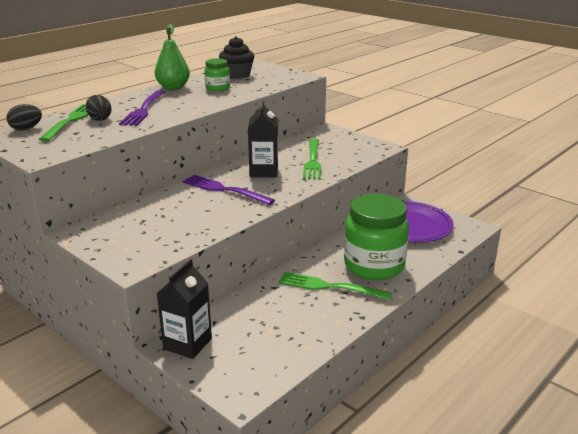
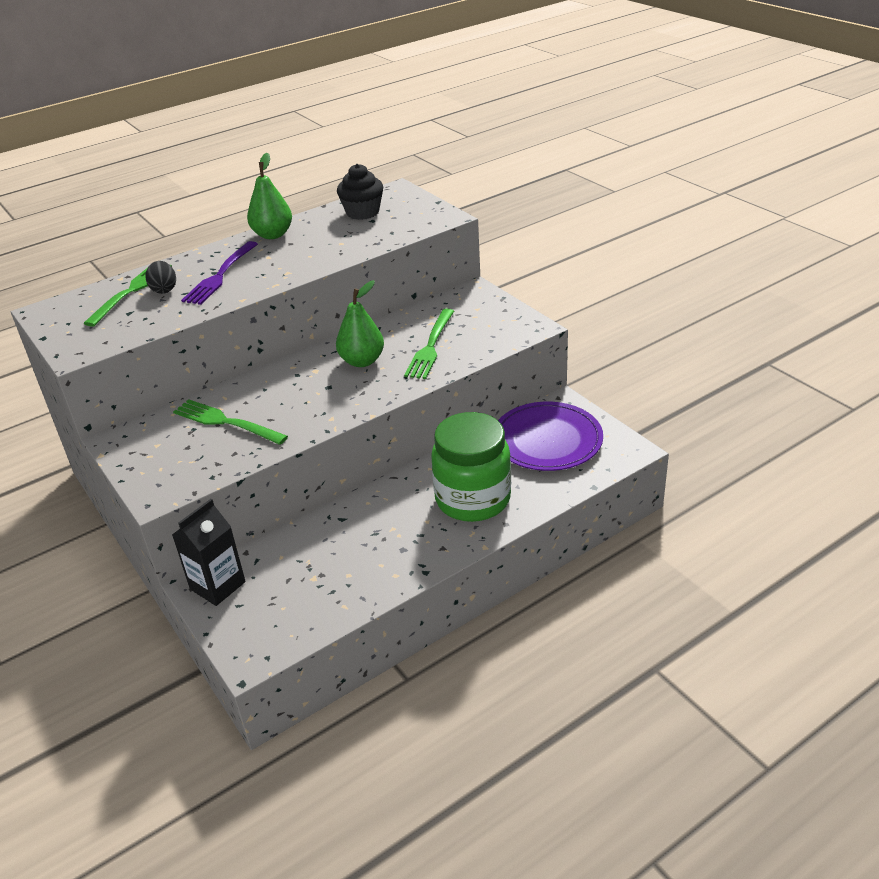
camera: 15 degrees right, 10 degrees up
black egg [6,104,42,131] -> none
purple fork [183,175,275,205] -> none
green jar [204,58,230,91] -> none
black carton [248,101,278,177] -> green pear [336,280,384,367]
green fork [279,272,392,300] -> green fork moved to [173,399,288,445]

